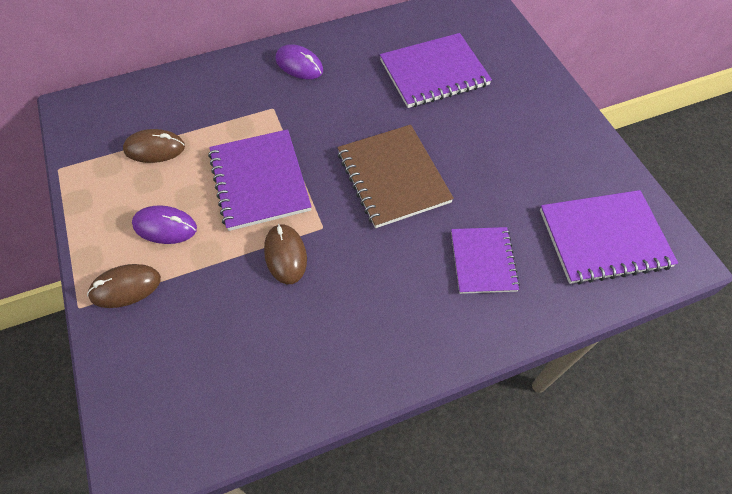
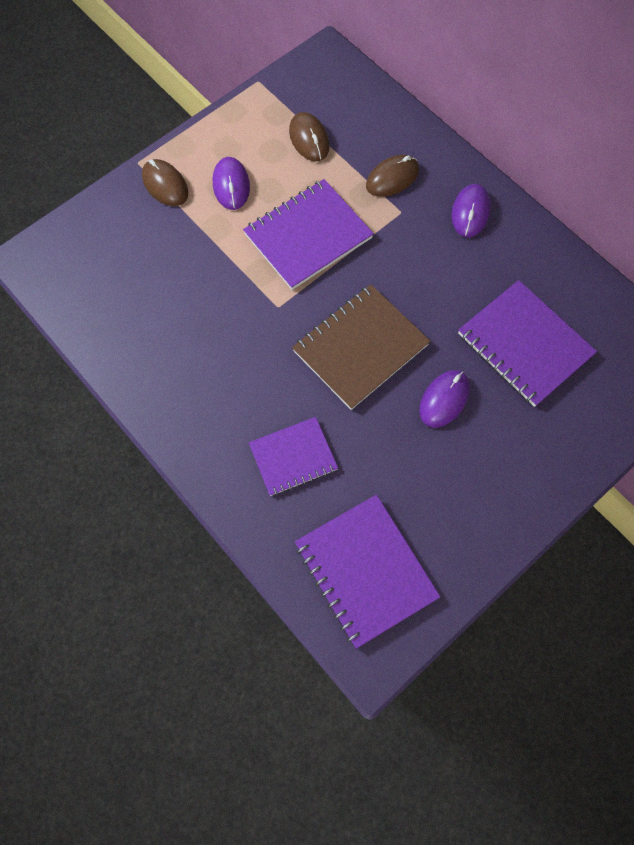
camera: 70 degrees right, 10 degrees up
brown mouse [264,224,307,284] -> brown mouse moved to [366,155,419,197]
none -> purple mouse [419,370,470,428]

